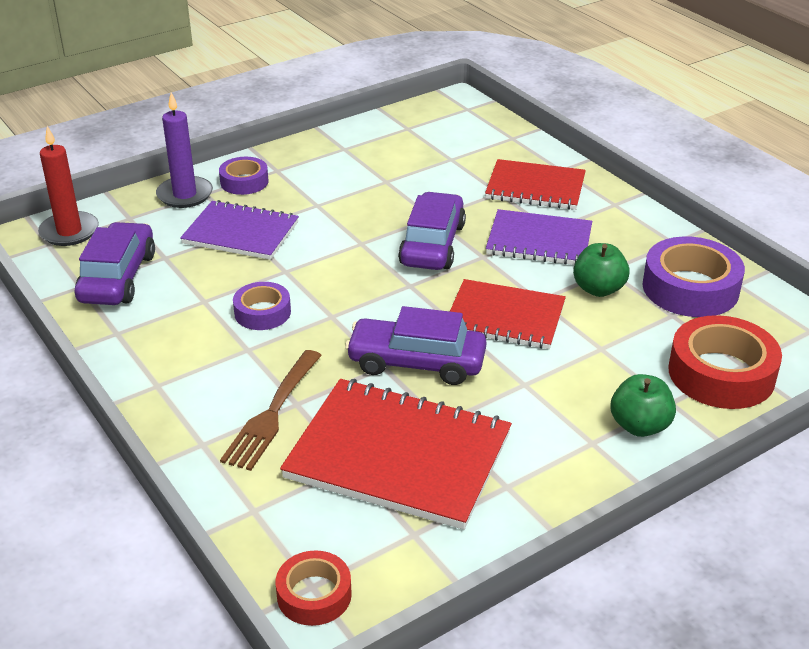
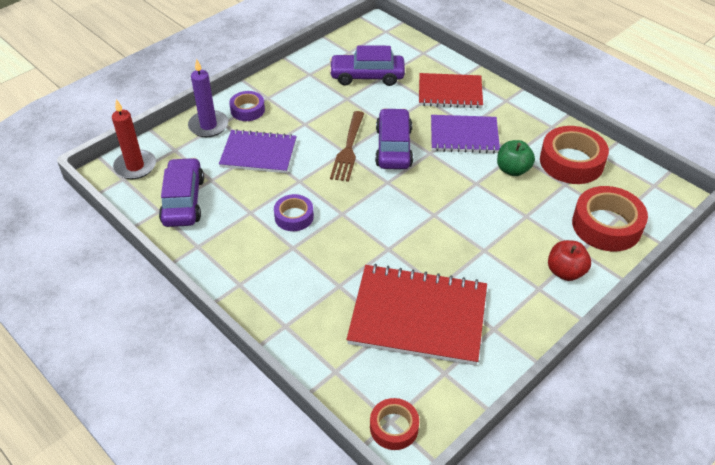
camera: 10 degrees left, 10 degrees up
brown fork [220,350,322,471] -> brown fork moved to [330,111,365,182]
purple car [345,306,486,385] -> purple car moved to [329,45,405,86]
red notebook [450,279,566,349] -> none
green apple [611,374,676,437] -> red apple [548,240,591,281]
purple tape [643,236,745,317] -> red tape [540,126,609,184]

